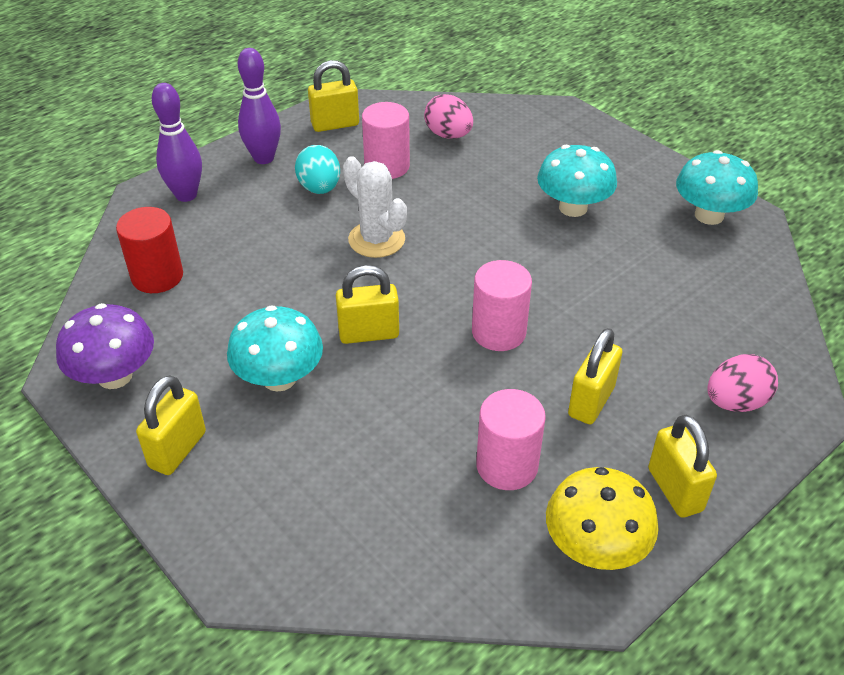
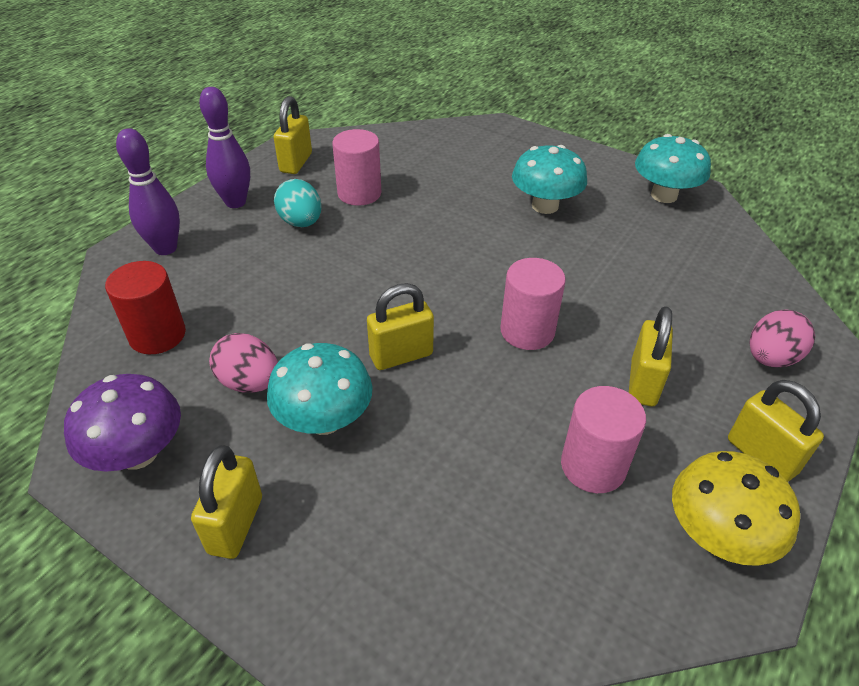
camera: 15 degrees left, 0 degrees up
yellow padlock [308,60,359,132] -> yellow padlock turned 45 degrees counterclockwise [274,96,312,174]
white cactus [343,156,407,258] -> none
pink egg [424,94,473,139] -> pink egg moved to [209,333,278,393]

